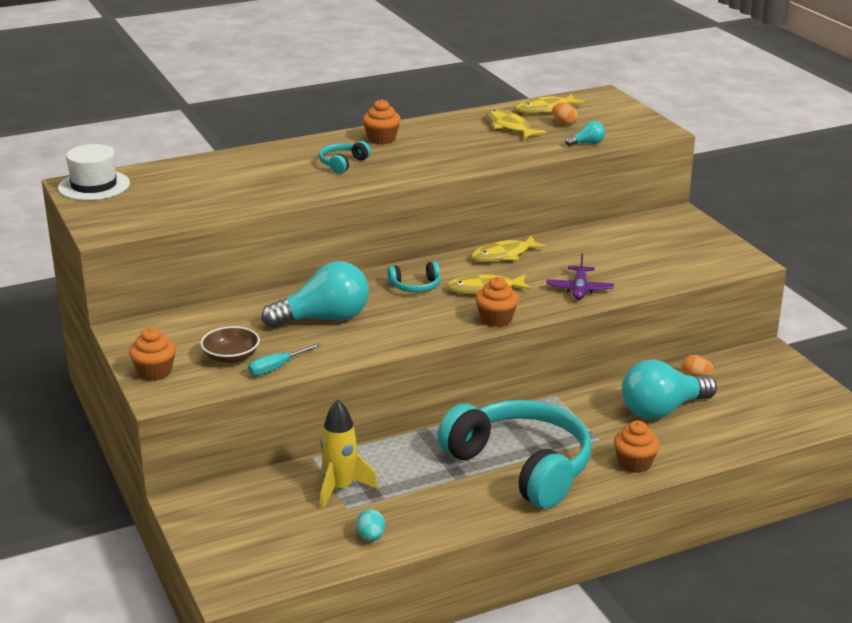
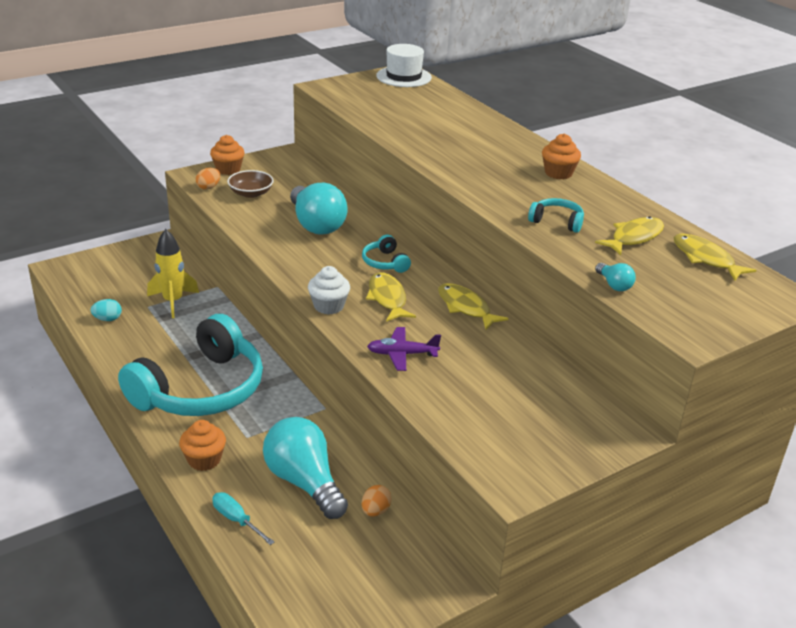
camera: 80 degrees right, 5 degrees up
turquoise screwdriver [248,343,321,376] -> turquoise screwdriver moved to [212,492,274,545]
turquoise headphones [319,141,371,174] -> turquoise headphones moved to [528,198,584,233]
orange cupcake [475,277,519,327] -> white cupcake [308,266,350,315]
orange egg [552,102,578,125] -> orange egg moved to [196,168,220,190]

